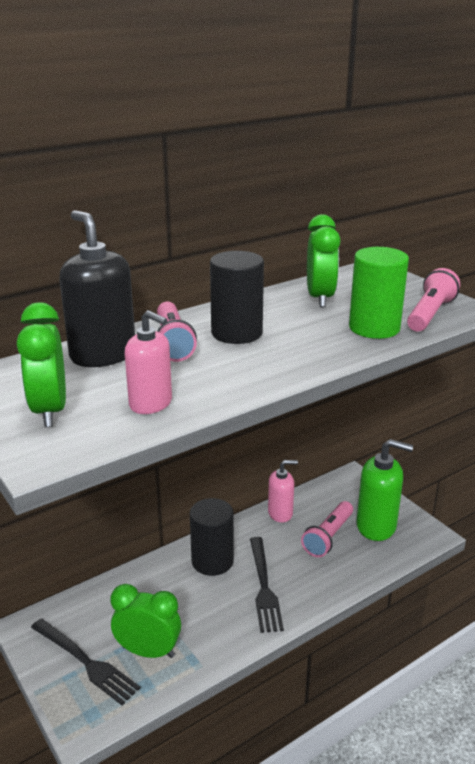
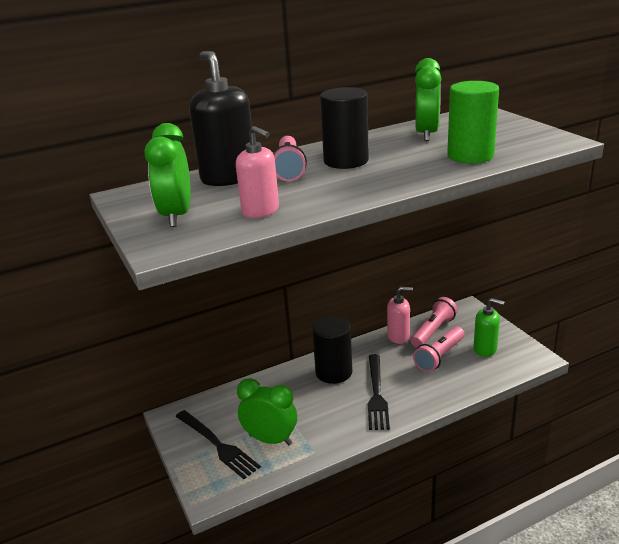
camera: 10 degrees right, 0 degrees up
green soap dispenser [356,439,413,541] -> green soap dispenser [473,298,504,357], size x0.64
pink flashlight [407,268,460,332] -> pink flashlight moved to [411,297,458,348]

